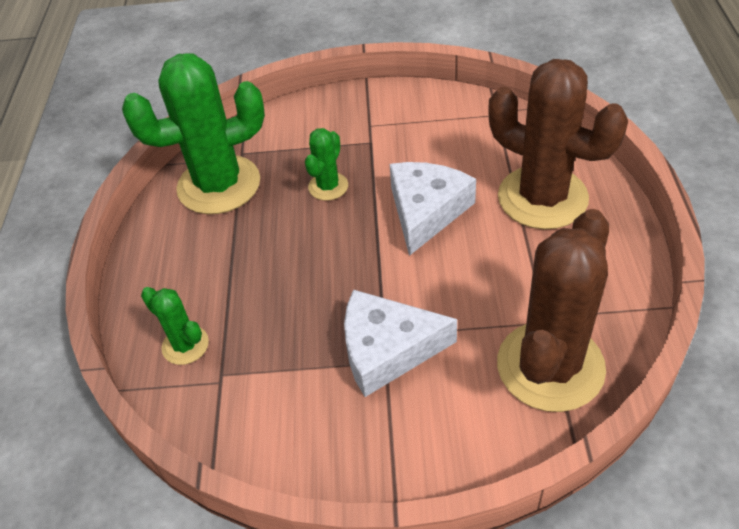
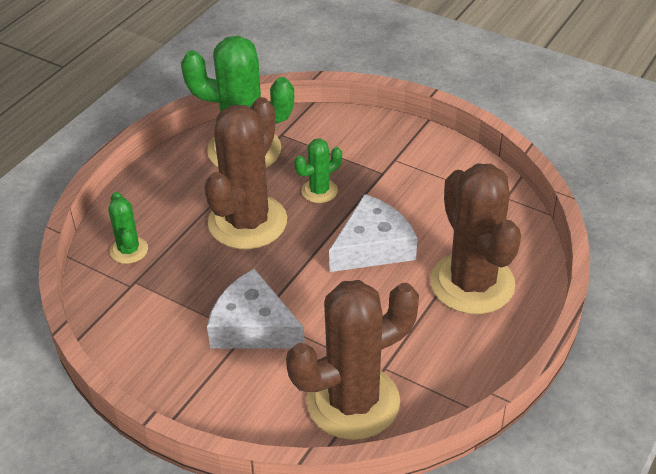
camera: 30 degrees right, 5 degrees down
none -> brown cactus [204,97,287,249]

